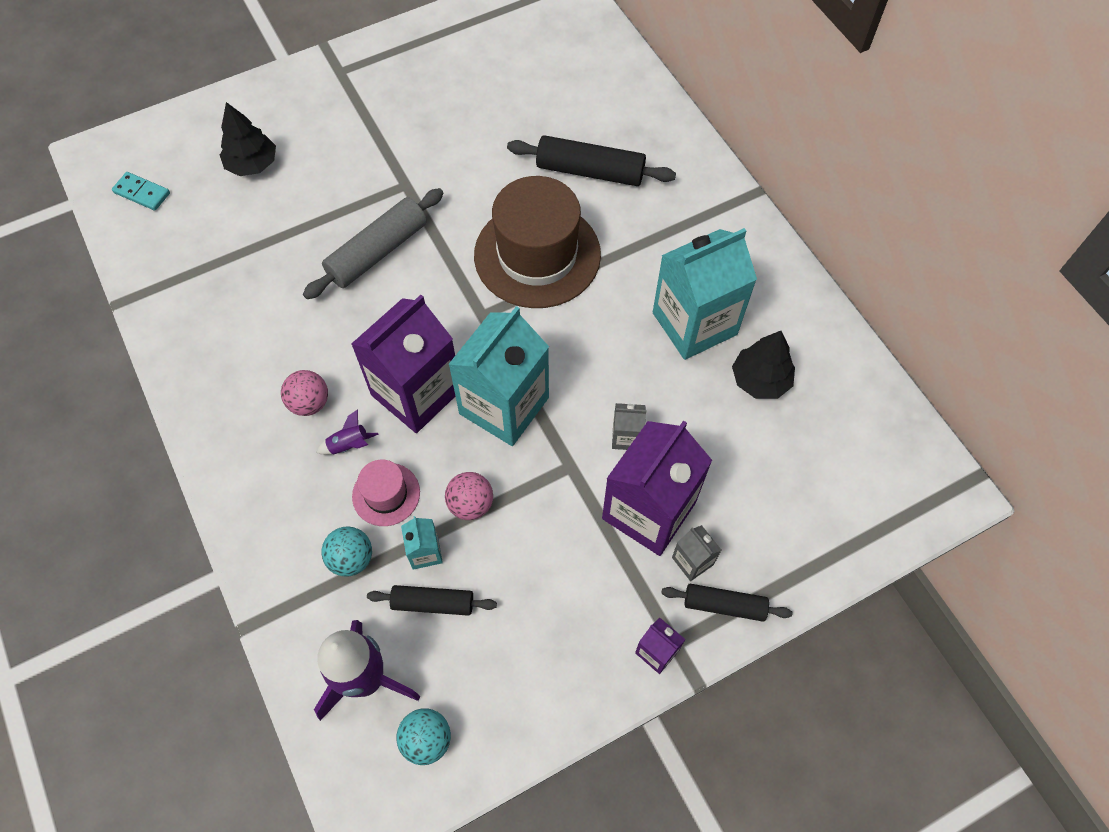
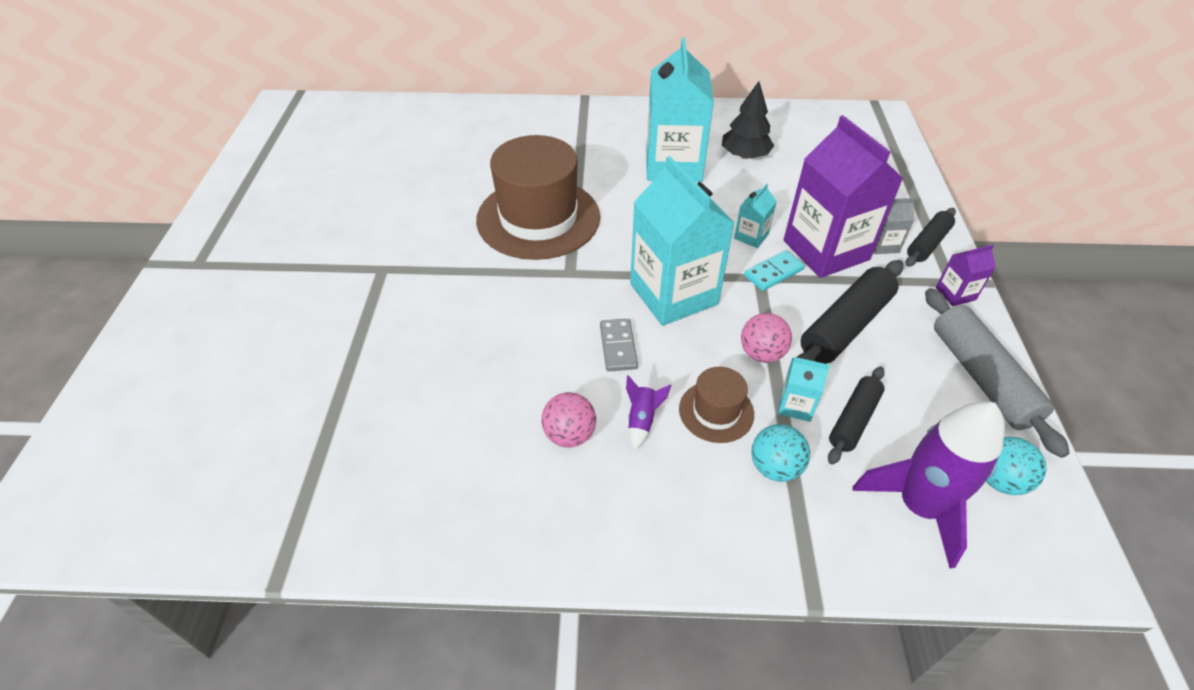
camera: 60 degrees left, 15 degrees down
turquoise domino [112,172,170,211] -> turquoise domino moved to [744,250,805,291]
black tree [220,102,276,176] -> none
grey rolling pin [303,188,444,299] -> grey rolling pin moved to [925,288,1070,458]
purple carton [351,295,455,433] -> grey domino [600,319,638,371]
pink hat [352,460,420,526] -> brown hat [679,367,754,443]
black rolling pin [507,135,676,186] -> black rolling pin moved to [797,260,903,364]
grey carton [612,403,646,450] -> turquoise carton [734,184,777,248]

